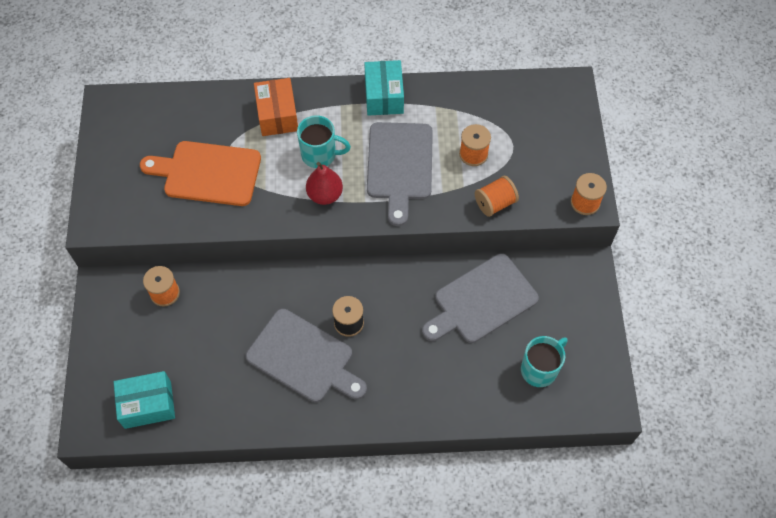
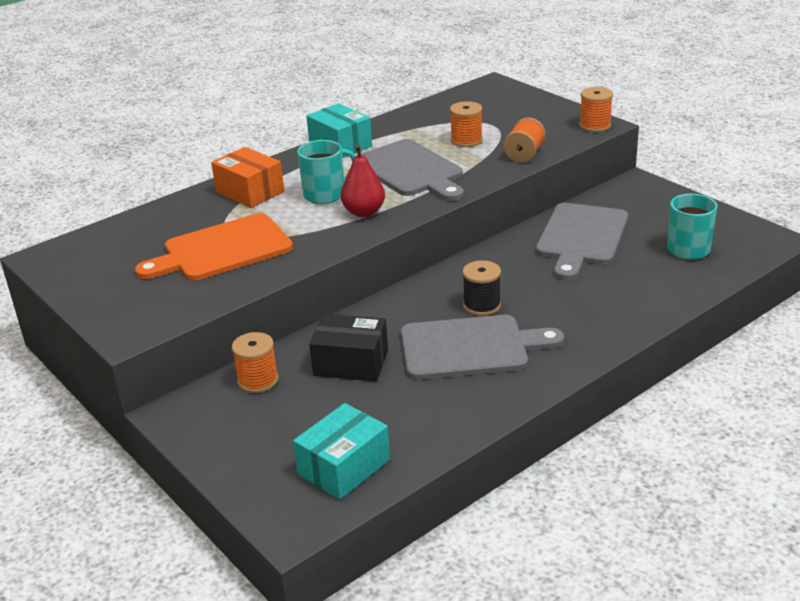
camera: 35 degrees left, 30 degrees down
none -> black box [309,314,388,382]

